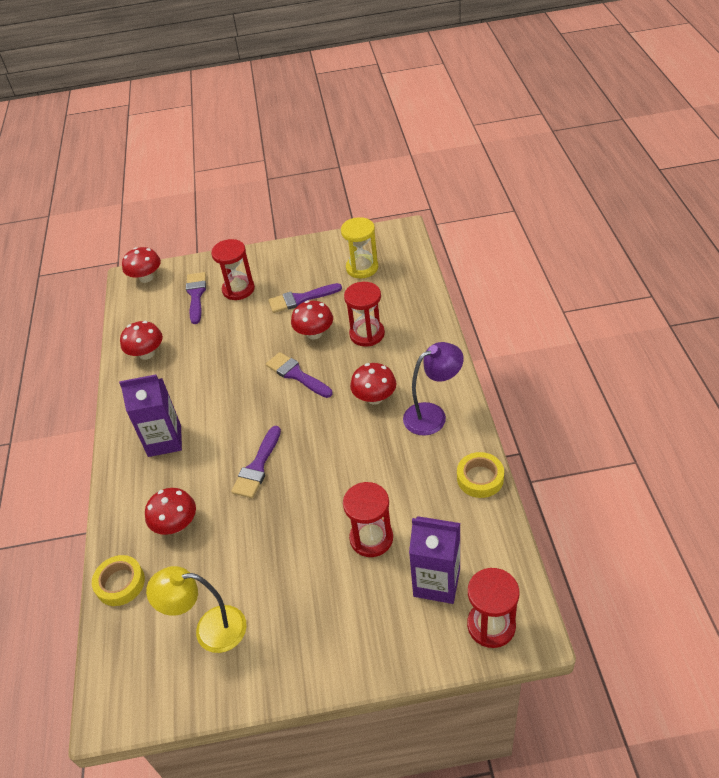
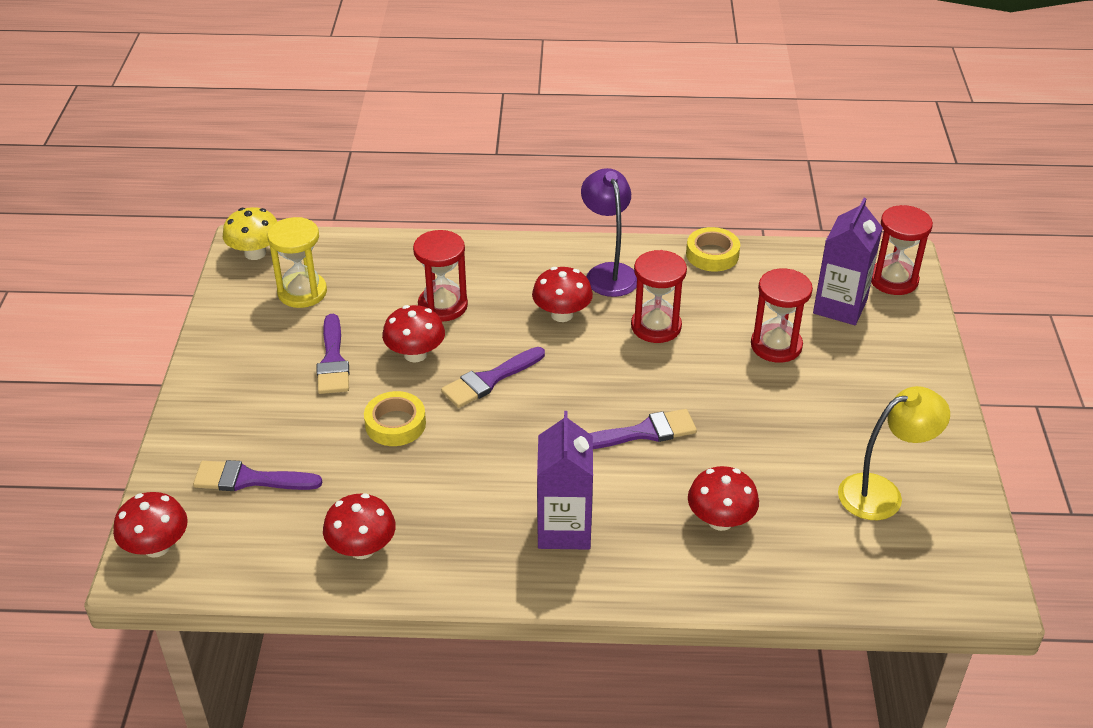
camera: 85 degrees left, 5 degrees down
yellow tape [92,555,145,606] -> yellow tape moved to [364,391,426,446]
yellow lamp [146,566,247,653] -> yellow lamp turned 120 degrees counterclockwise [838,386,950,520]
red hourglass [211,239,255,300] -> red hourglass moved to [631,250,687,343]
purple brush [231,426,281,498] -> purple brush turned 45 degrees counterclockwise [589,409,697,449]
none -> yellow mushroom [223,207,277,260]

